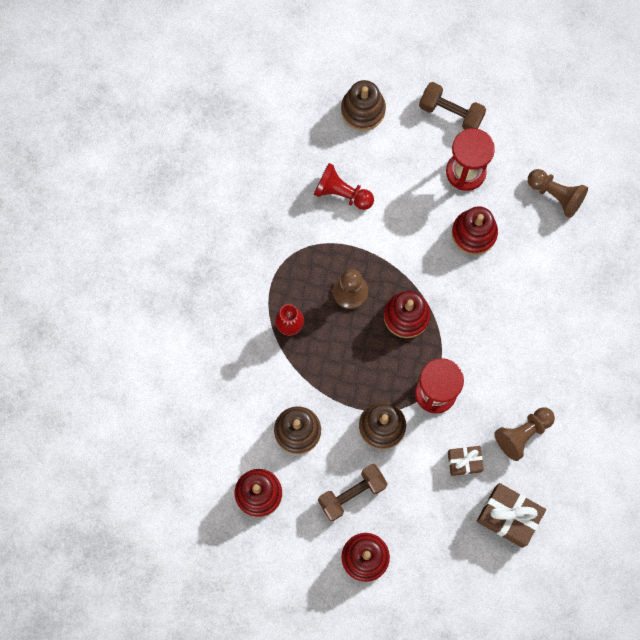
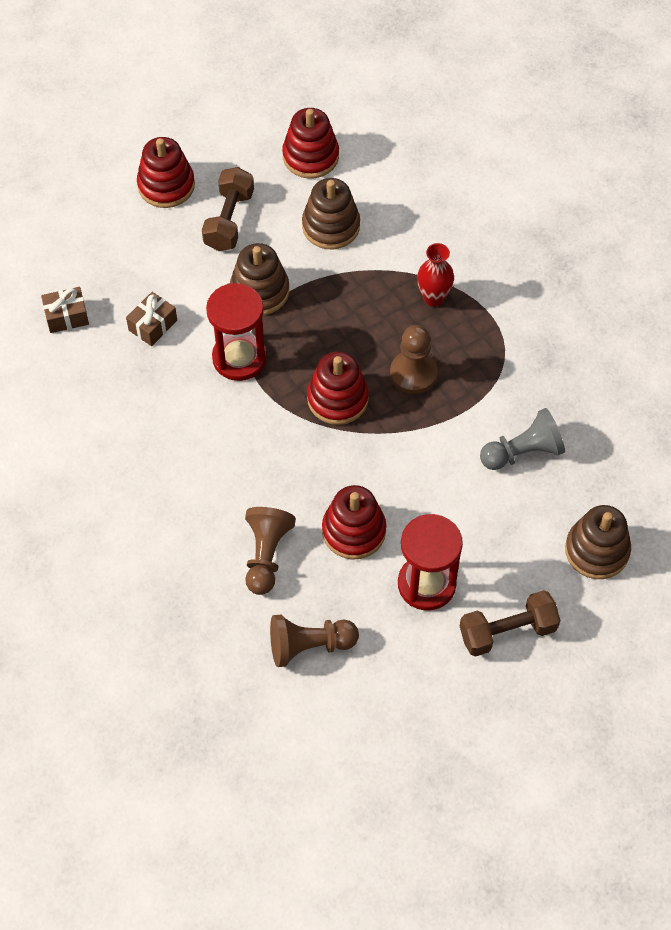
camera: 135 degrees right, 15 degrees down
red pawn [314,163,374,210] -> grey pawn [480,408,565,470]
brown gift [476,483,546,548] -> brown gift [41,287,89,333], size x0.60
brown pawn [494,407,555,461] -> brown pawn moved to [245,507,296,595]

